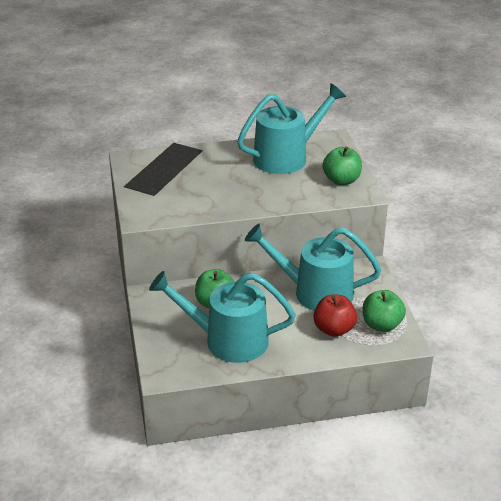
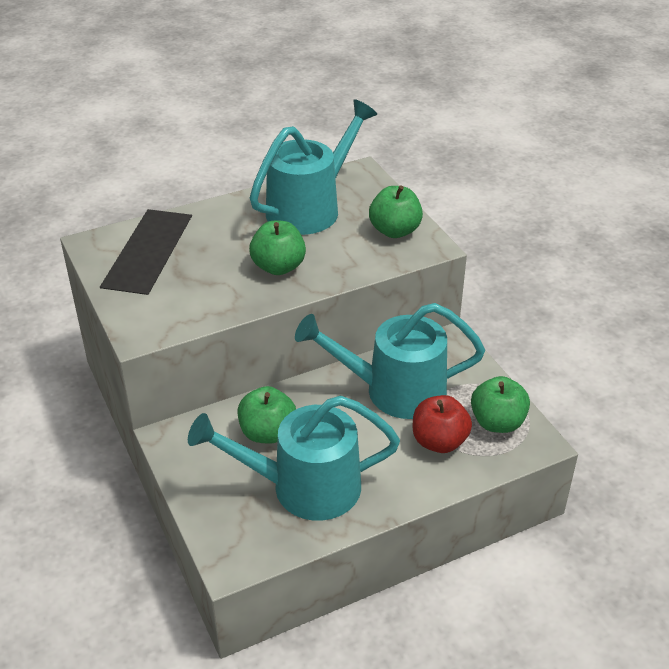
camera: 15 degrees left, 5 degrees up
none -> green apple [249,221,306,275]

